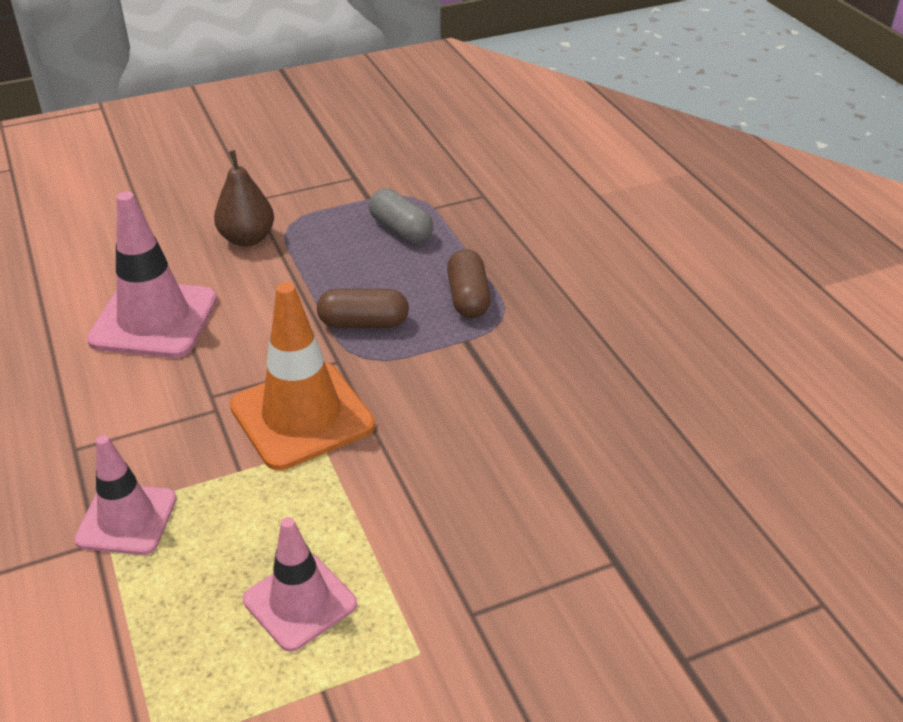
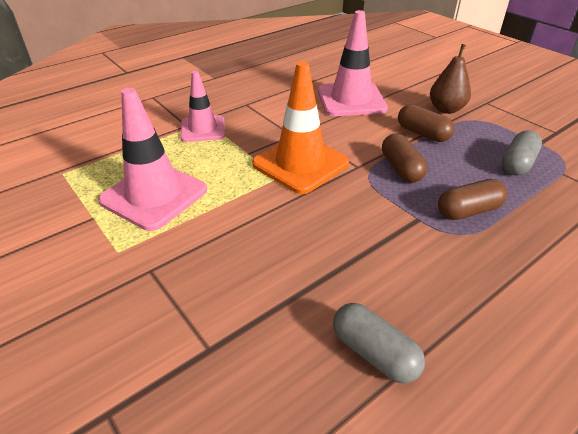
camera: 75 degrees right, 0 degrees up
pink traffic cone [243,517,357,652] -> pink traffic cone [98,88,207,231], size x1.56
none -> grey capsule [333,303,425,384]
none -> brown capsule [398,104,454,142]

